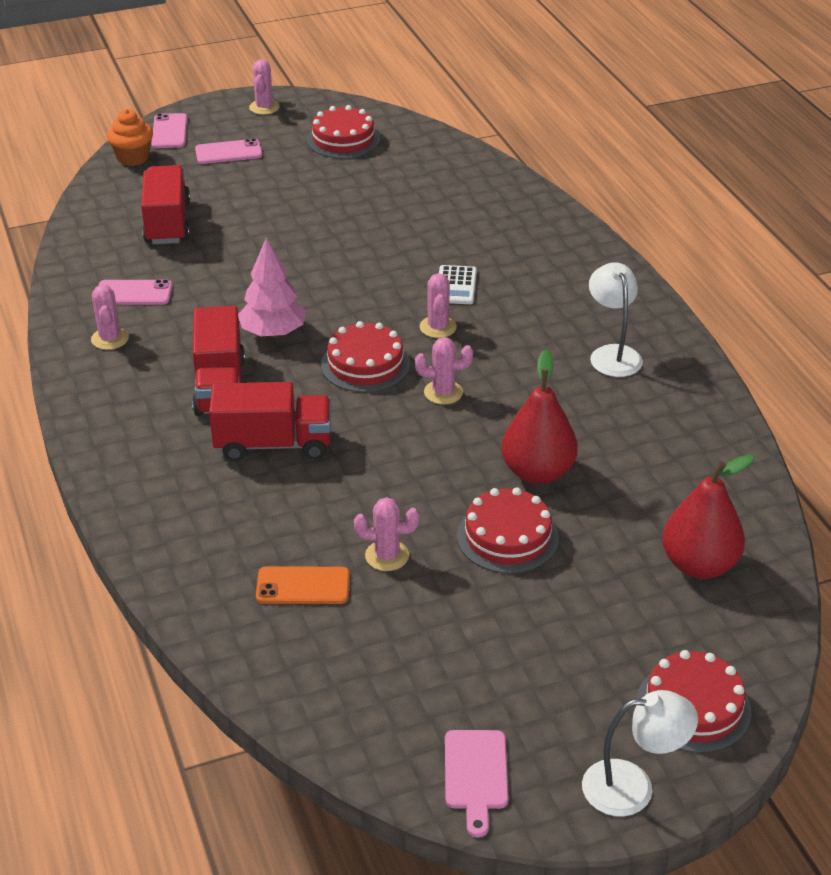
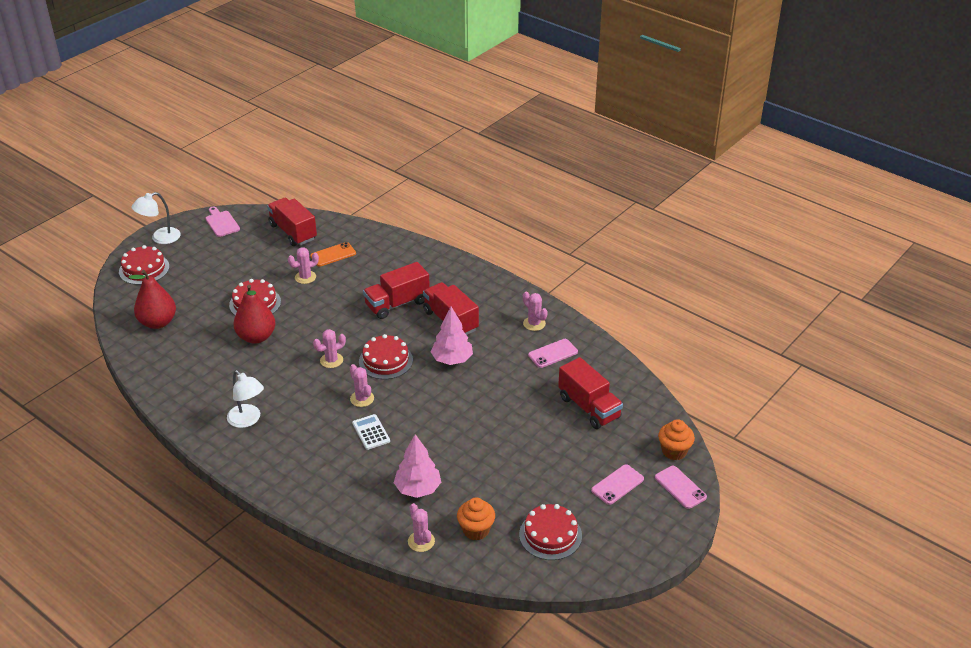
camera: 150 degrees right, 0 degrees up
pink cactus [249,59,280,115] -> pink cactus moved to [408,503,435,552]
none -> red truck [267,198,317,246]
none -> pink tree [394,434,441,498]
none -> orange cupcake [457,497,495,541]

